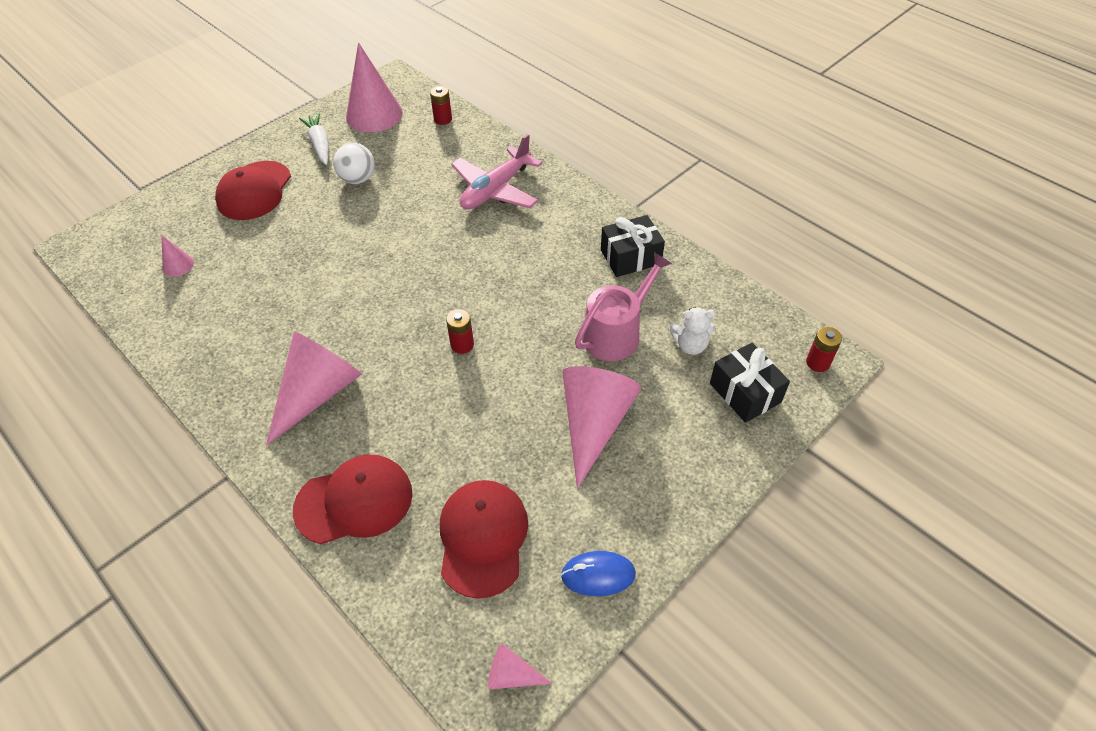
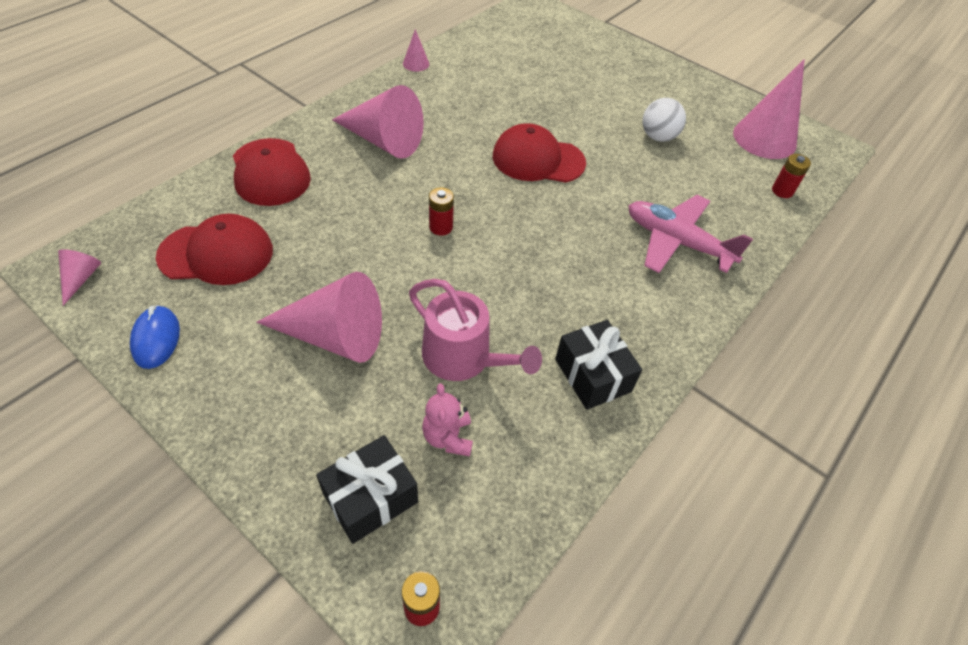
camera: 80 degrees right, 0 degrees up
pink cone [161,235,194,277] -> pink cone moved to [403,29,429,72]
red cap [215,161,291,220] -> red cap moved to [493,123,586,183]
white carrot [299,113,329,165] -> none
white teddy bear [670,307,715,355] -> pink teddy bear [422,383,473,456]

